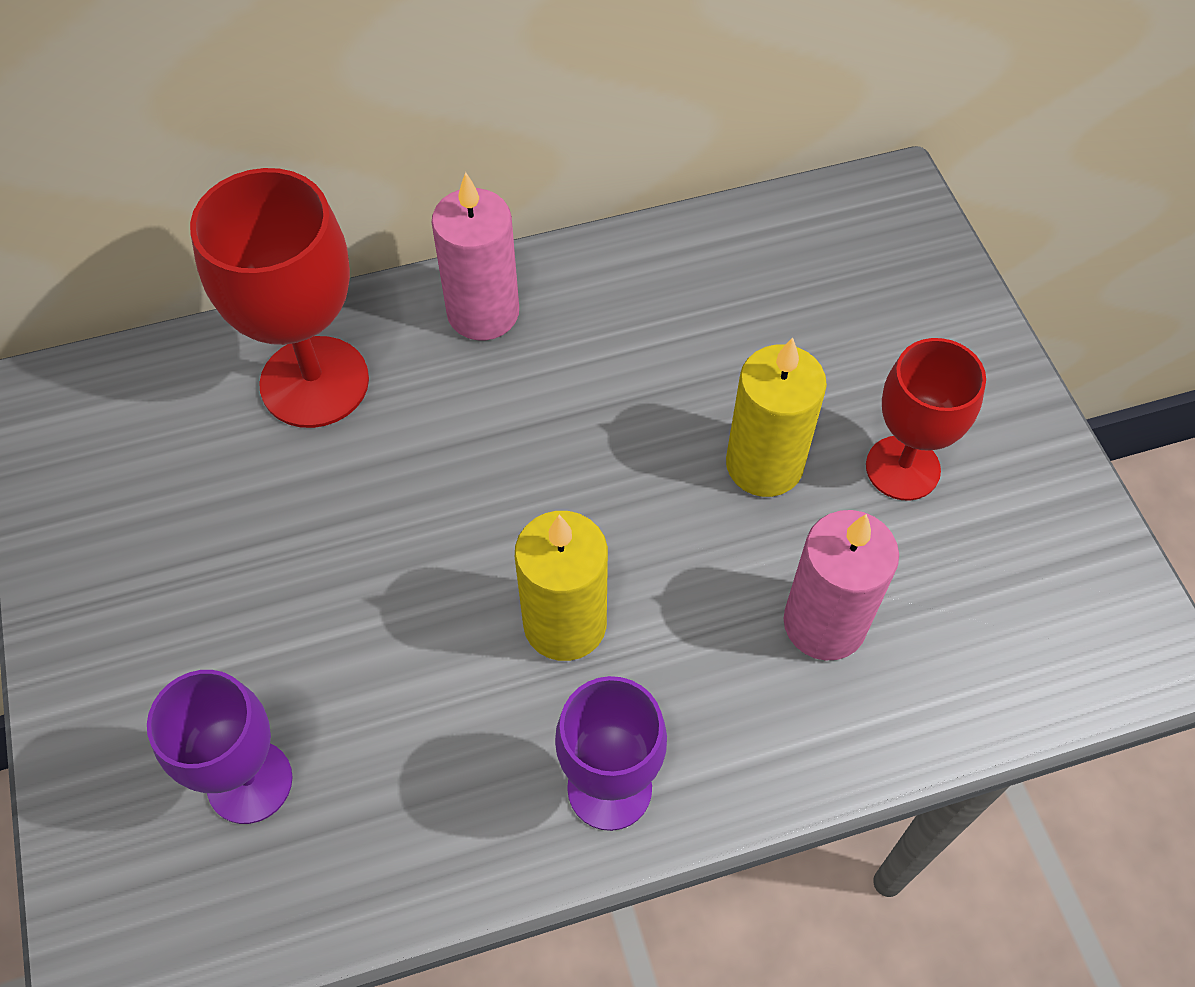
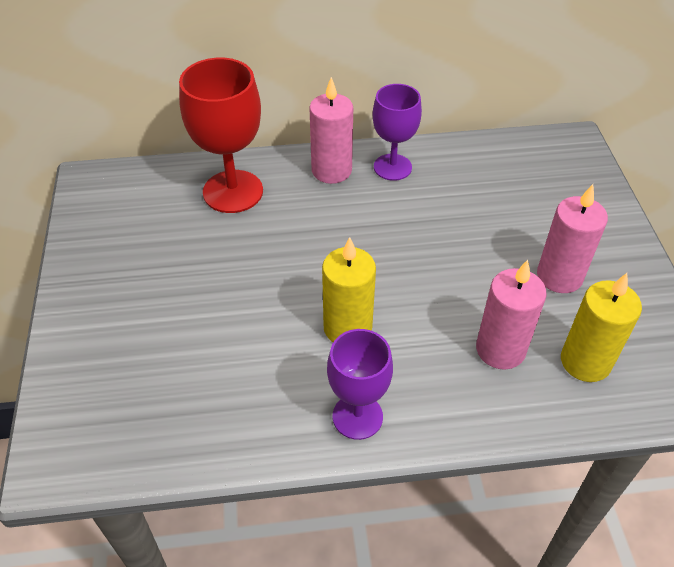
camera: 10 degrees right, 10 degrees down
purple goblet [147,670,293,824] -> purple goblet moved to [372,84,422,181]
yellow candle [726,337,827,497] -> yellow candle moved to [561,273,642,382]
red goblet [866,338,986,501] -> pink candle [537,184,608,293]

